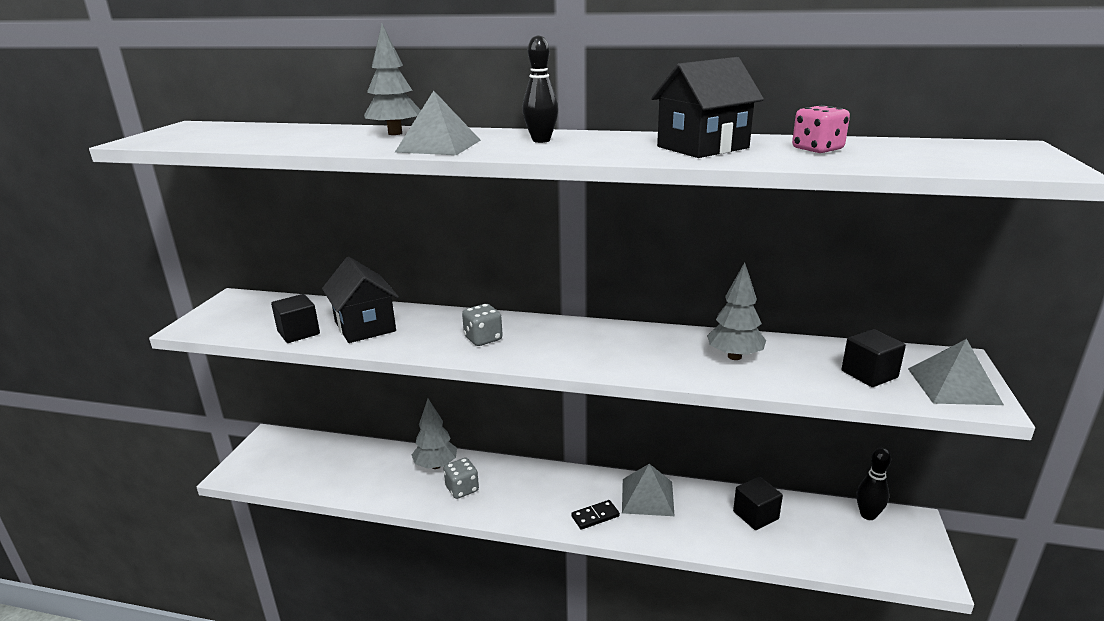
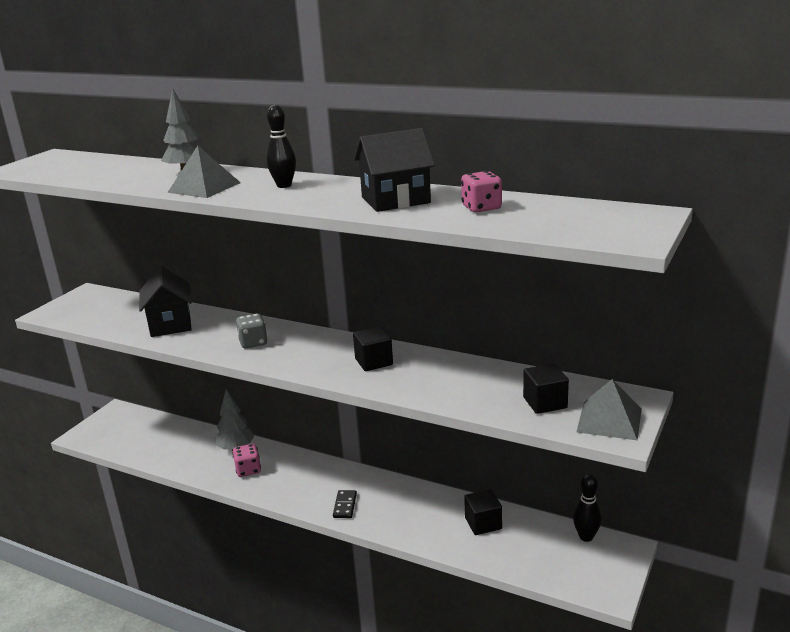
camera: 15 degrees right, 0 degrees up
black cube [271,294,320,343] -> black cube moved to [353,326,393,371]
grey dice [443,458,479,499] -> pink dice [233,444,261,477]
black domino [571,500,620,530] -> black domino turned 75 degrees counterclockwise [333,490,357,518]
grey pyramid [622,464,675,516] -> none
grey tree [707,262,766,360] -> none

